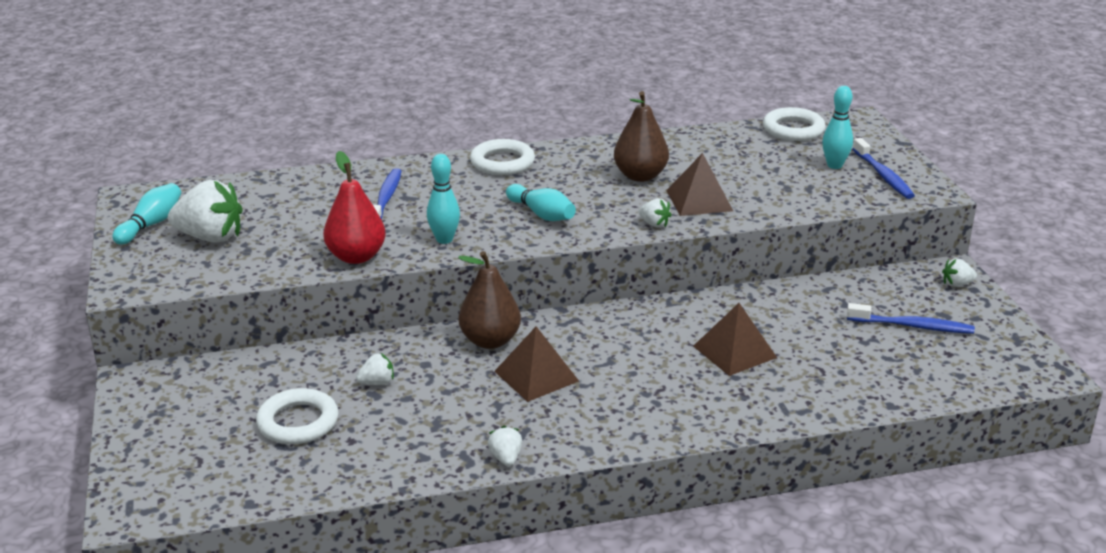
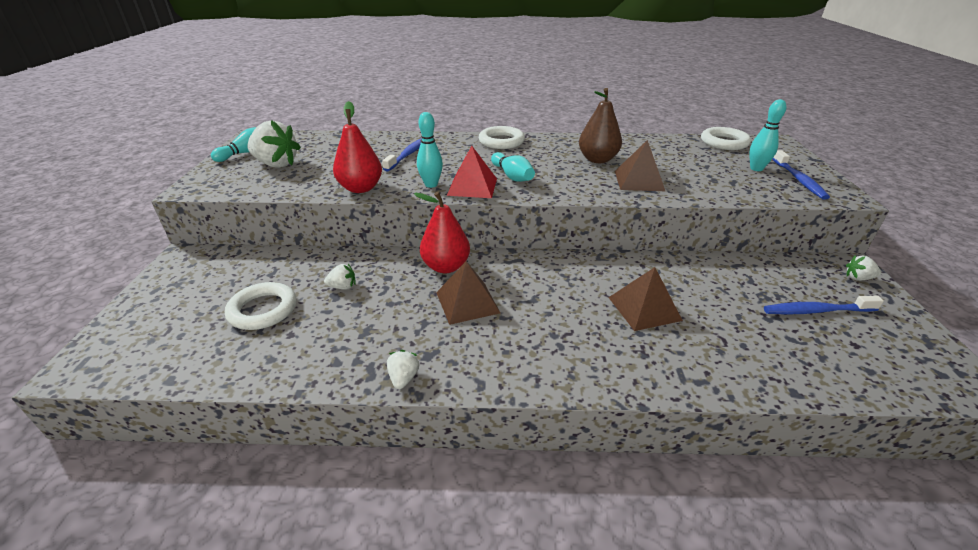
camera: 15 degrees right, 5 degrees up
brown pear [458,251,521,349] -> red pear [414,192,470,273]
white strawberry [638,198,672,228] -> none
blue toothbrush [847,303,975,334] -> blue toothbrush turned 150 degrees clockwise [764,295,884,315]
none -> red pyramid [447,146,497,198]

